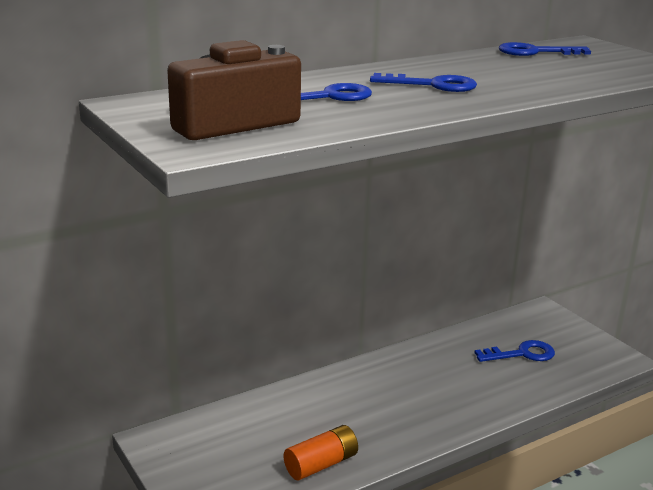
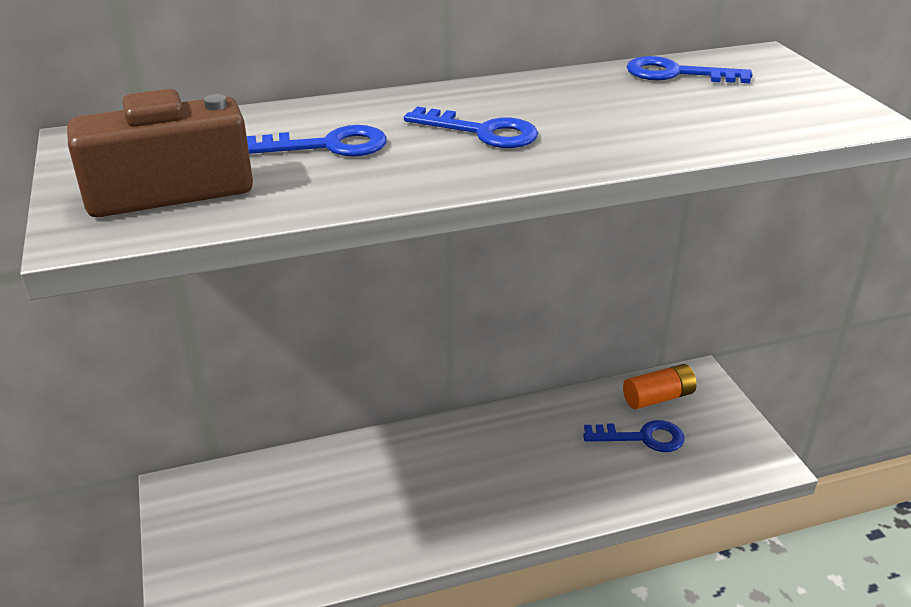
camera: 15 degrees right, 10 degrees up
orange battery [284,425,358,480] -> orange battery moved to [623,364,697,409]

